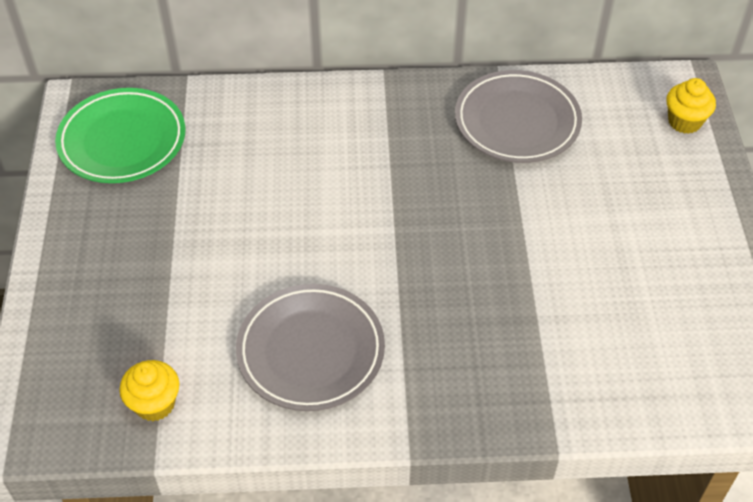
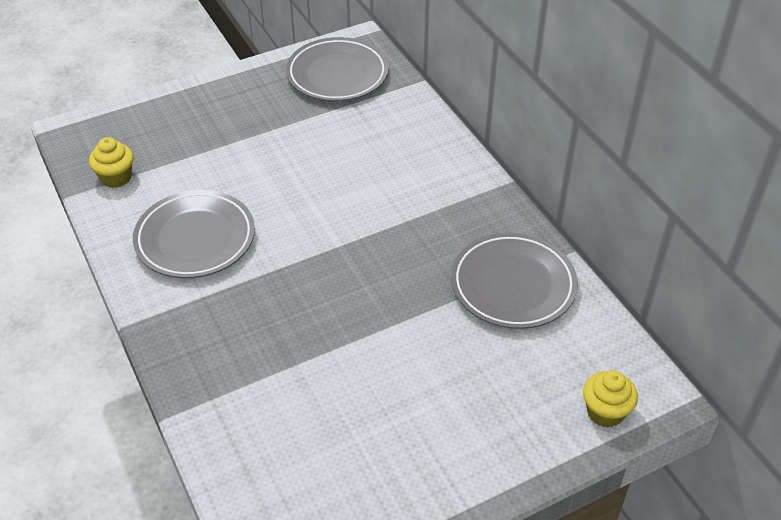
camera: 65 degrees right, 5 degrees down
green plate [55,88,186,183] -> grey plate [286,37,388,101]

